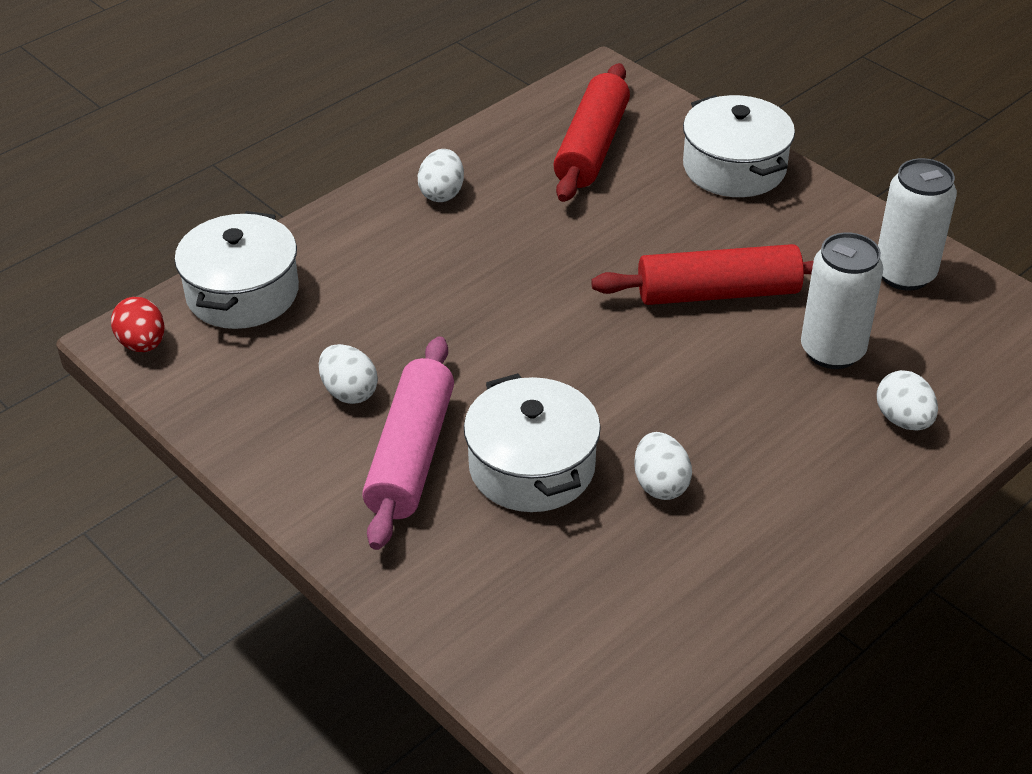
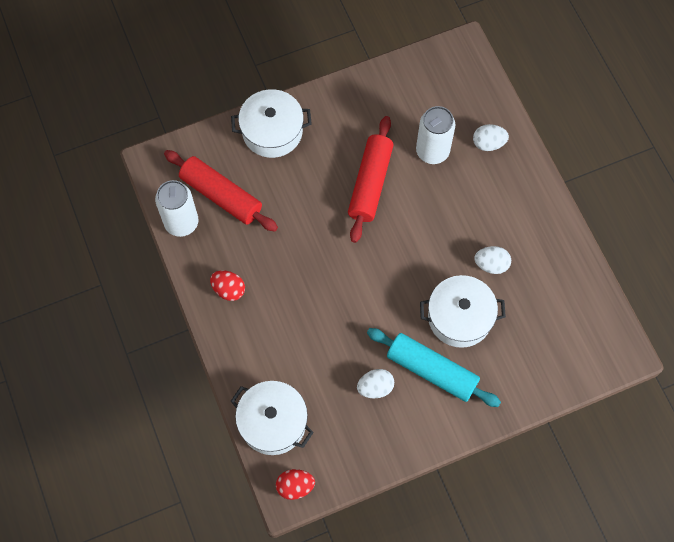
camera: 70 degrees left, 25 degrees up
pink rolling pin [362,336,454,550] -> turquoise rolling pin [367,328,501,407]
white egg [418,149,464,202] -> red egg [210,271,245,301]
white can [878,158,957,291] -> white can moved to [155,180,199,237]

